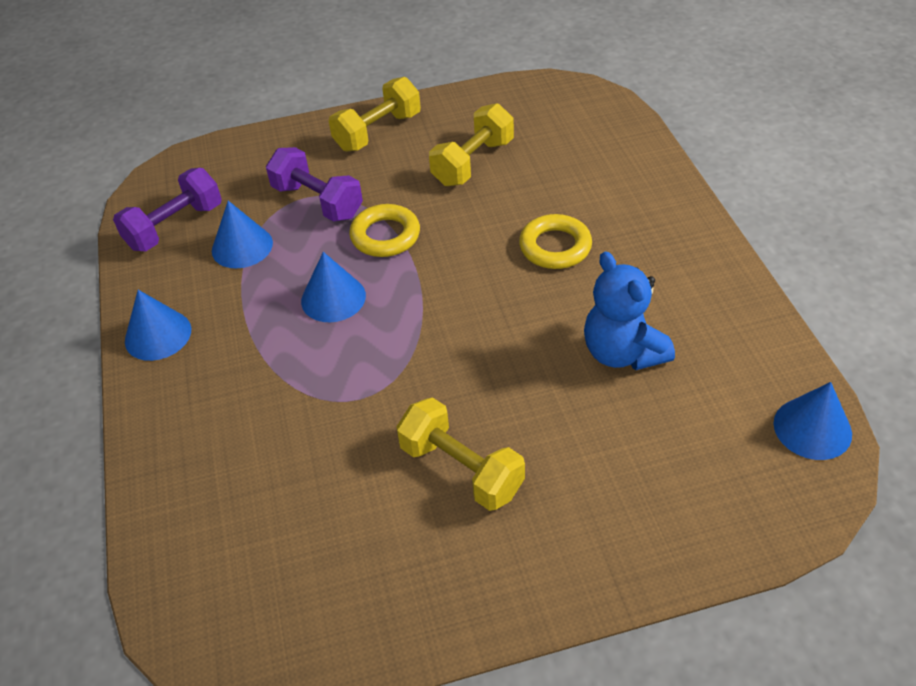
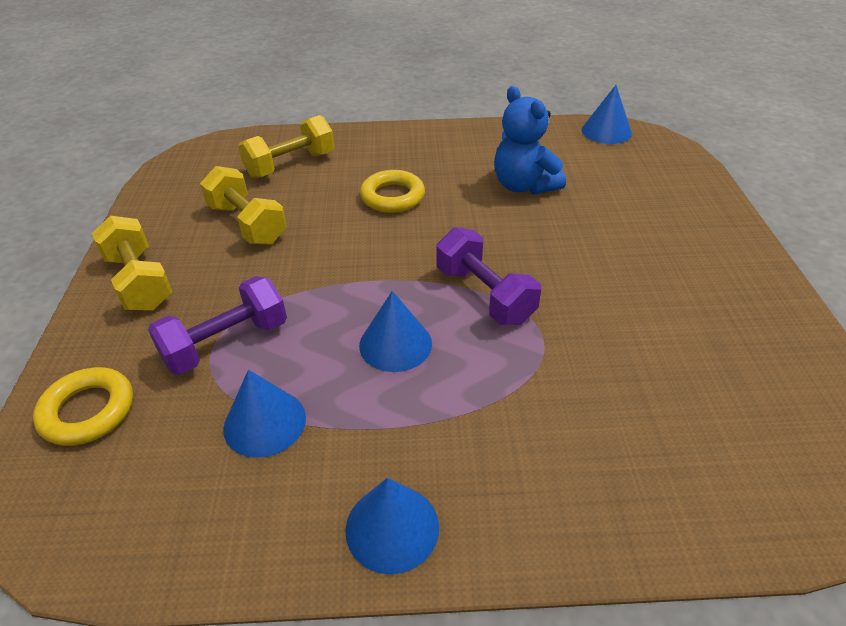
camera: 80 degrees left, 5 degrees down
purple dumbbell [113,168,222,251] -> purple dumbbell moved to [436,227,541,325]
yellow ring [349,204,420,257] -> yellow ring moved to [33,367,133,446]
yellow dumbbell [396,397,525,511] -> yellow dumbbell moved to [238,115,334,178]
blue teddy bear [584,251,675,370] -> blue teddy bear turned 75 degrees clockwise [494,86,566,195]

